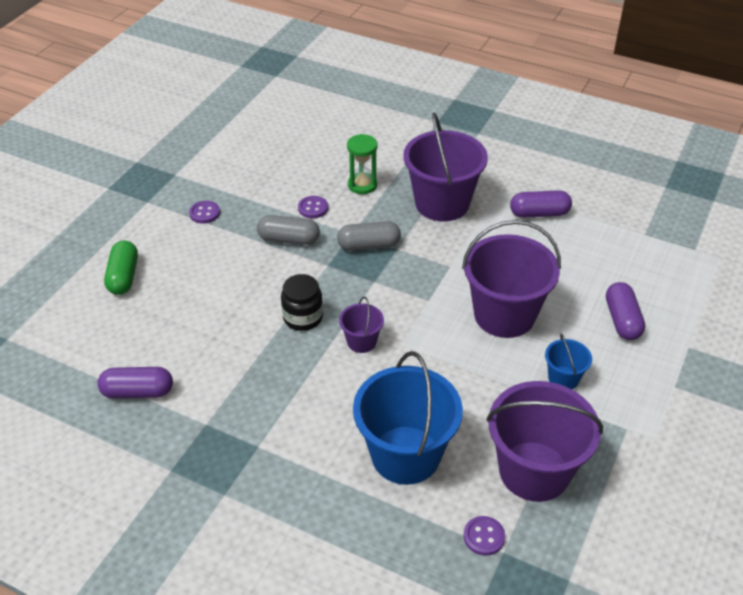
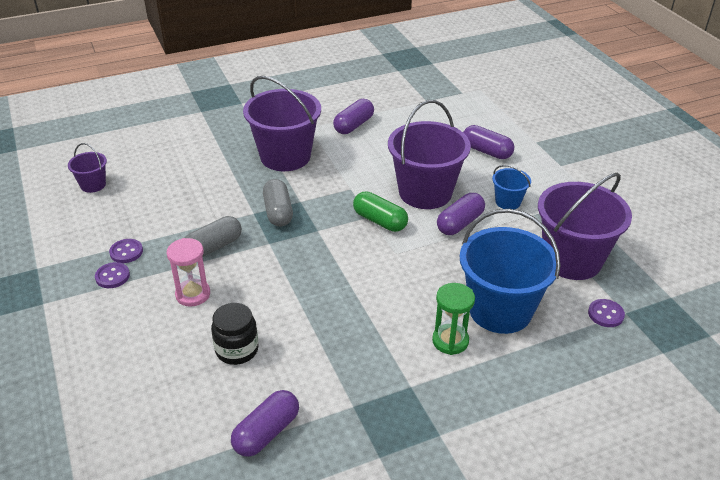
camera: 50 degrees left, 5 degrees down
green capsule [104,240,138,295] -> green capsule moved to [353,191,408,232]
black jar [281,274,323,331] -> black jar moved to [211,303,259,365]
purple button [298,196,328,218] -> purple button moved to [109,239,143,263]
grey capsule [337,221,401,251] -> grey capsule turned 45 degrees counterclockwise [263,179,293,227]
purple bucket [339,297,384,353] -> purple bucket moved to [68,143,107,193]
green hourglass [347,134,377,194] -> green hourglass moved to [432,283,475,355]
none -> pink hourglass [167,238,210,307]
none -> purple capsule [437,193,485,235]

